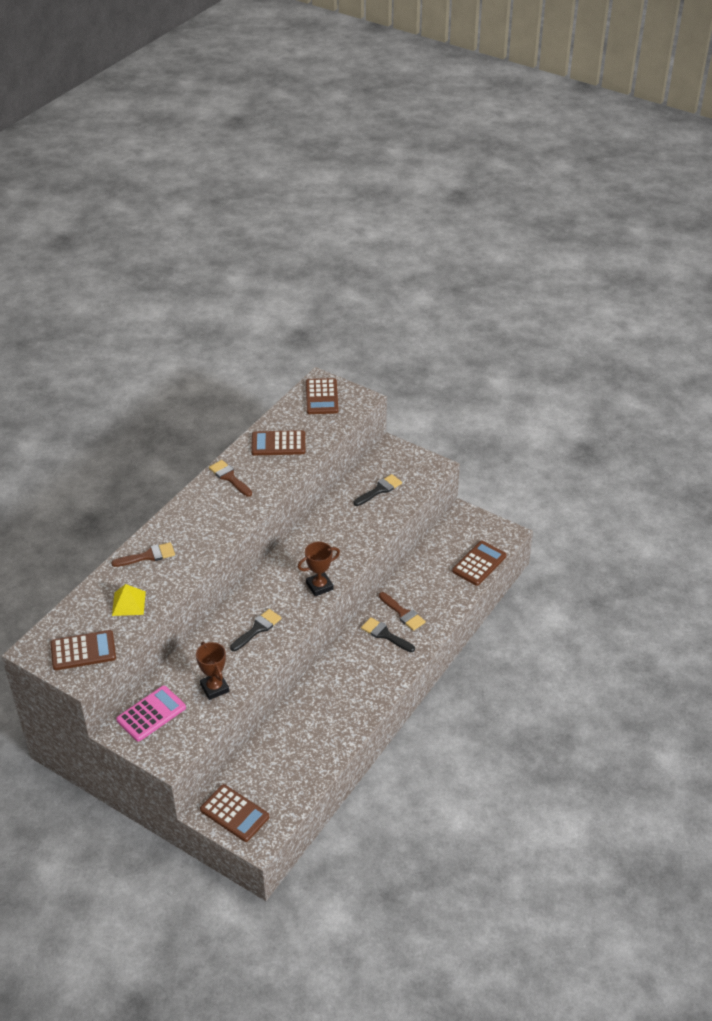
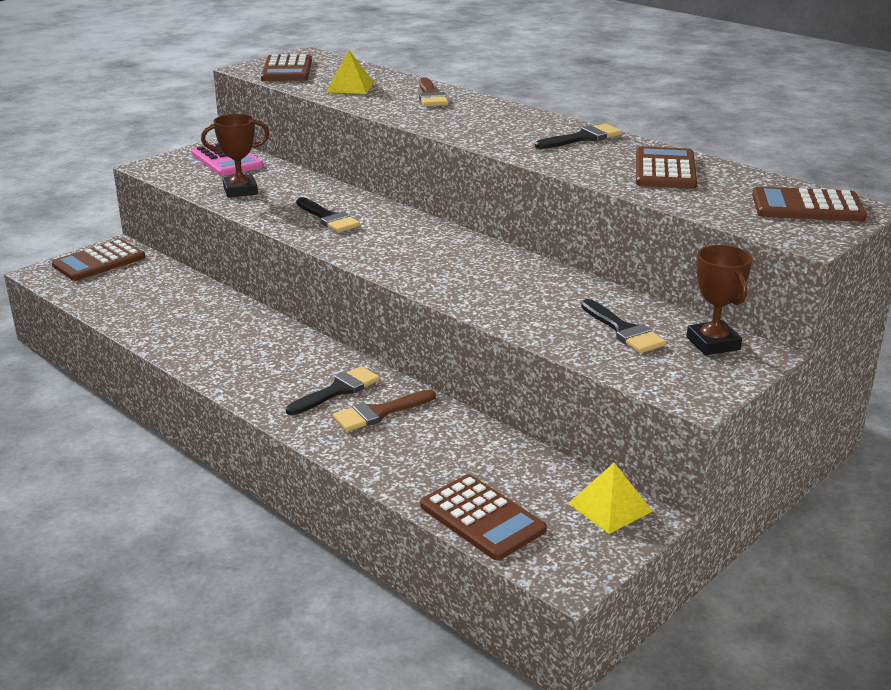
camera: 100 degrees right, 15 degrees down
brown brush [209,460,252,497] -> black brush [535,124,622,149]
brown trophy [298,542,340,596] -> brown trophy moved to [687,245,752,355]
none -> yellow pyramid [568,463,653,534]

